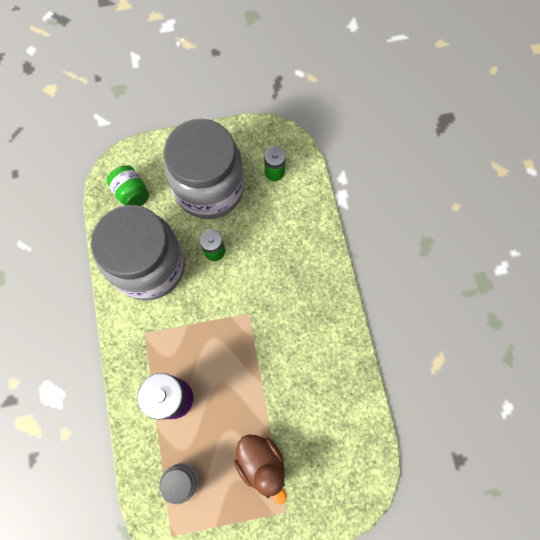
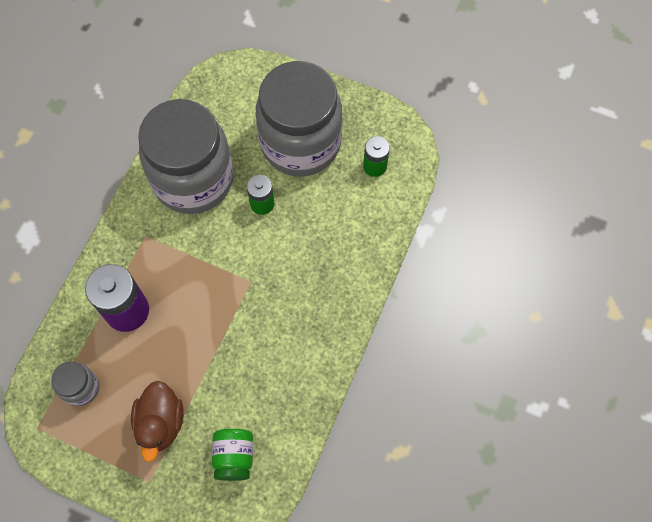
camera: 35 degrees right, 5 degrees down
green jar [107,165,149,206] -> green jar moved to [212,429,253,481]

